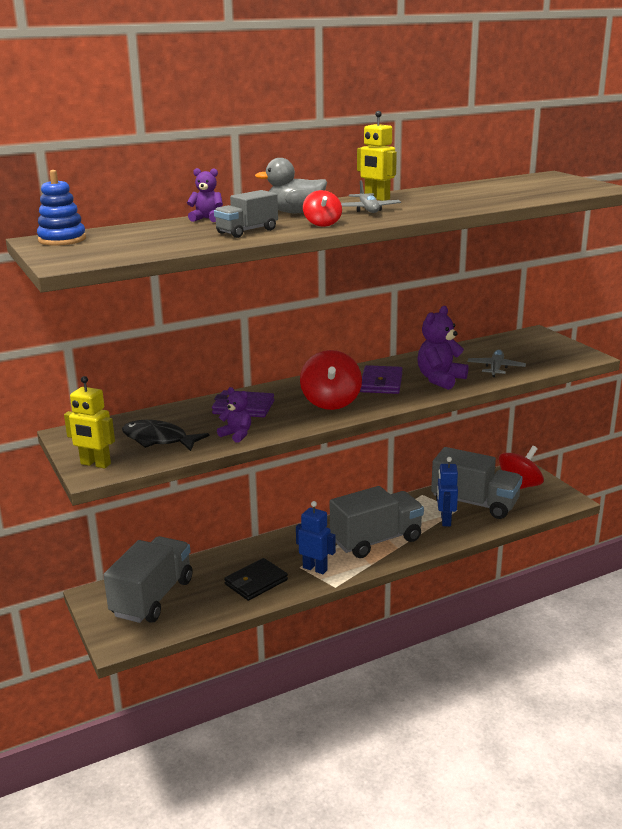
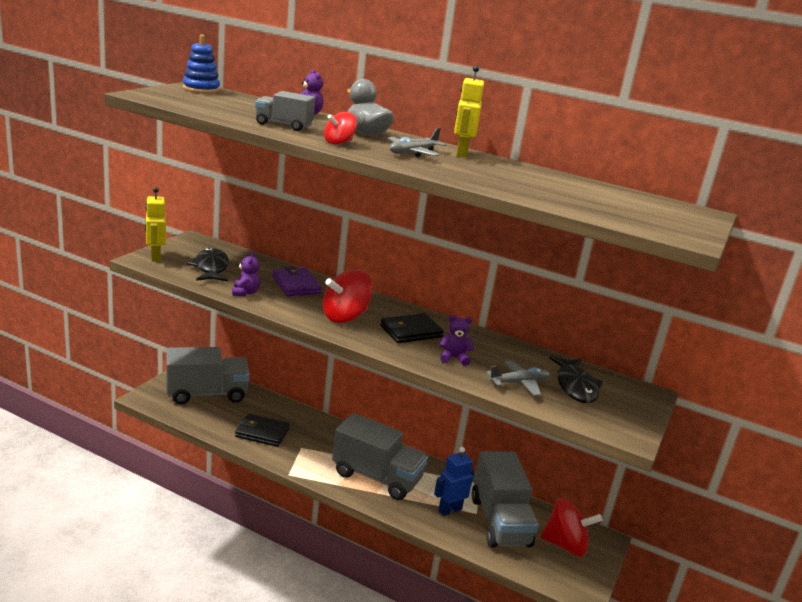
camera: 50 degrees right, 0 degrees up
blue robot [296,501,336,574] -> none
purple wallet [360,365,403,394] -> black wallet [380,313,444,343]
purple teddy bear [417,306,468,390] -> purple teddy bear [440,315,474,366], size x0.59
none -> black fish [549,356,603,403]

